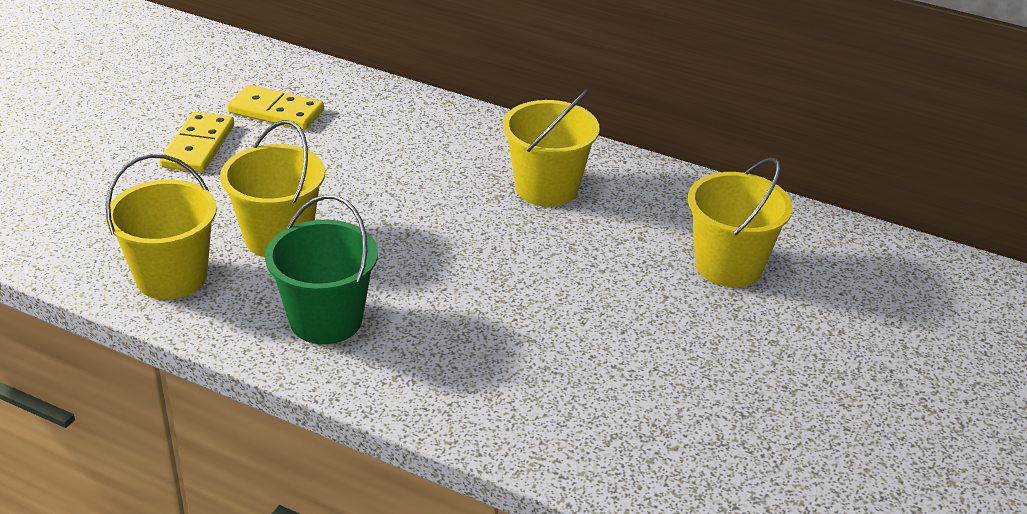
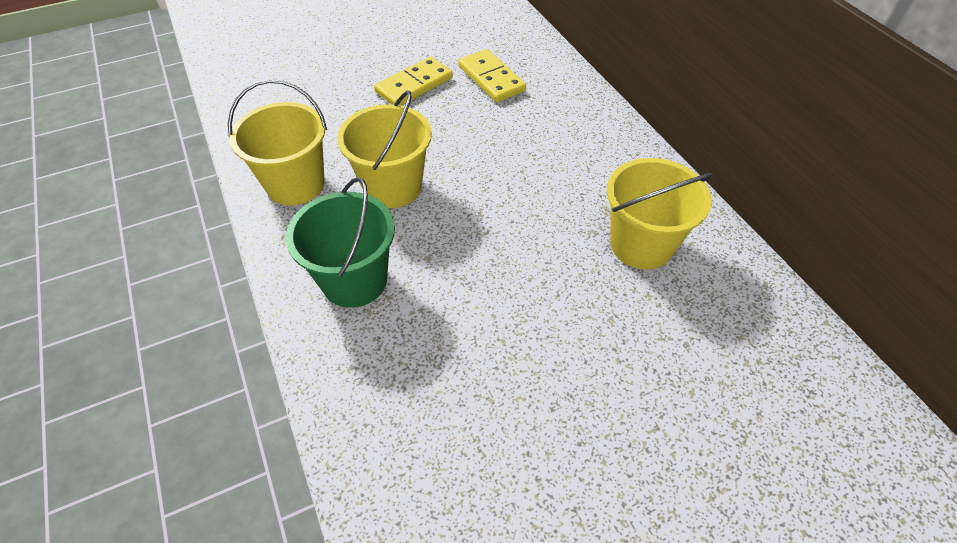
camera: 40 degrees right, 15 degrees up
yellow bucket [688,158,793,287] -> none

